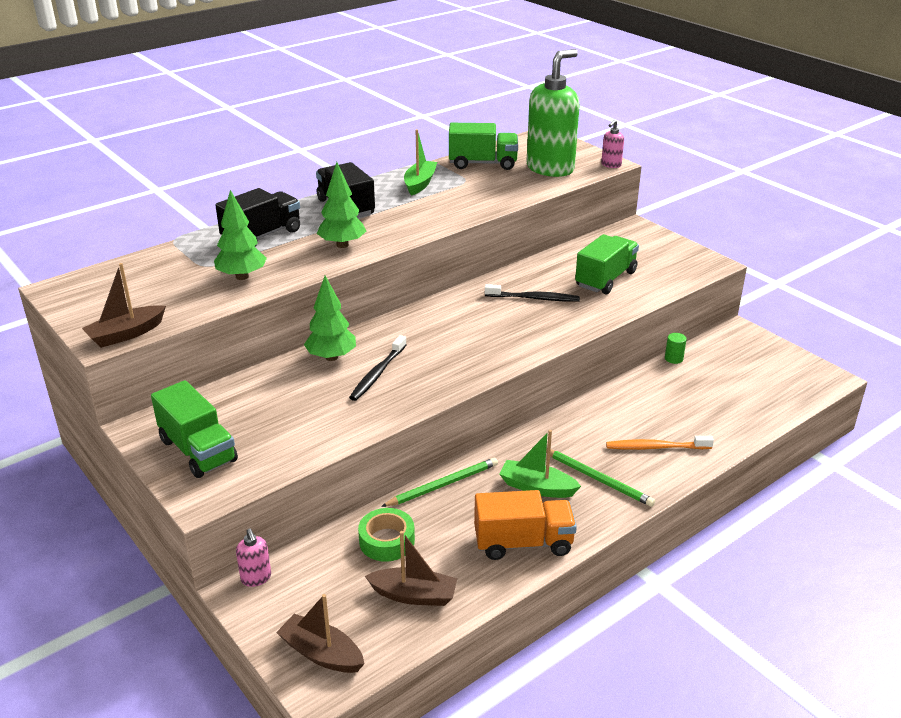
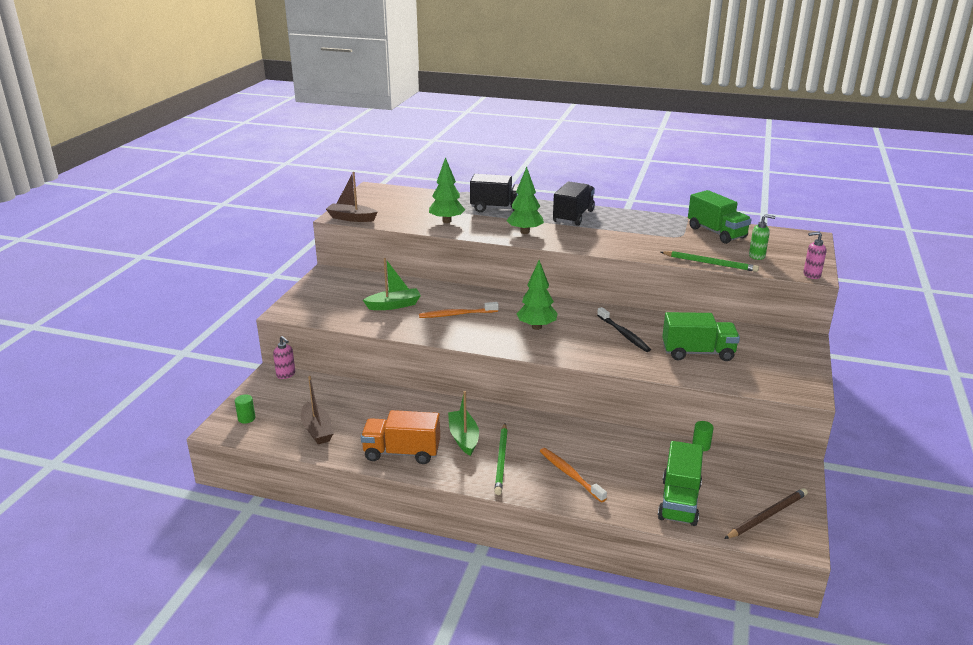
camera: 55 degrees right, 5 degrees down
green truck [151,380,238,478] -> green truck moved to [658,441,703,526]
pink soap dispenser [236,528,271,587] -> pink soap dispenser turned 75 degrees counterclockwise [273,336,295,379]
brown boat [276,594,365,673] -> green cylinder [235,394,255,424]
green tree [304,276,356,361] -> green tree moved to [517,260,557,330]
black toothbrush [349,335,407,401] -> orange toothbrush [419,302,499,318]
green tape [358,508,415,562] -> none
green pencil [381,458,498,507] -> green pencil moved to [661,251,759,272]
green boat [404,129,437,196] -> green boat moved to [363,258,421,310]
orange truck [474,490,577,560] -> orange truck turned 135 degrees clockwise [361,410,440,464]
green soap dispenser [527,49,580,177] -> green soap dispenser [749,214,775,260], size x0.41
none -> brown pencil [724,488,808,539]

